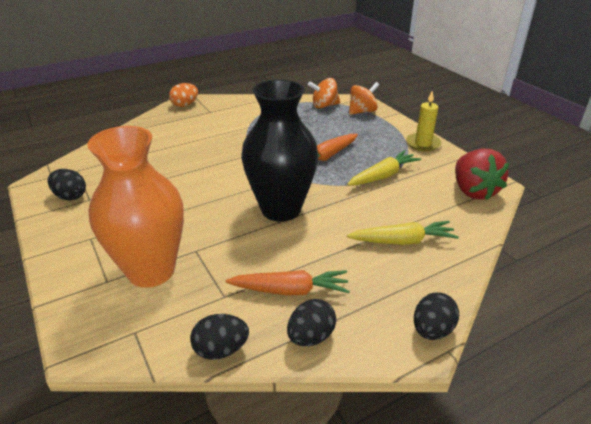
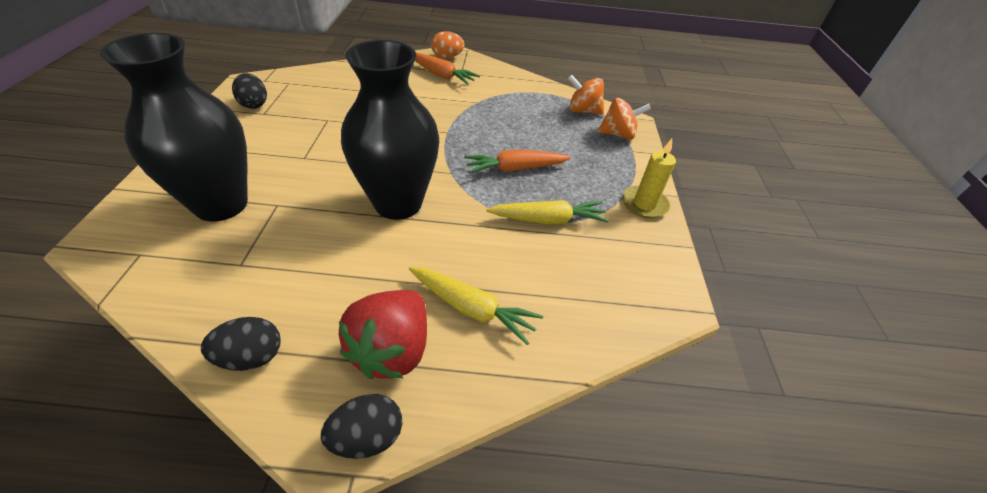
camera: 30 degrees right, 10 degrees up
orange vase [87,126,184,288] -> black vase [100,33,248,222]
black egg [190,314,249,360] -> none
orange carrot [225,270,350,295] -> orange carrot moved to [415,52,480,85]
red strawberry [455,149,509,200] -> red strawberry moved to [339,290,427,379]

